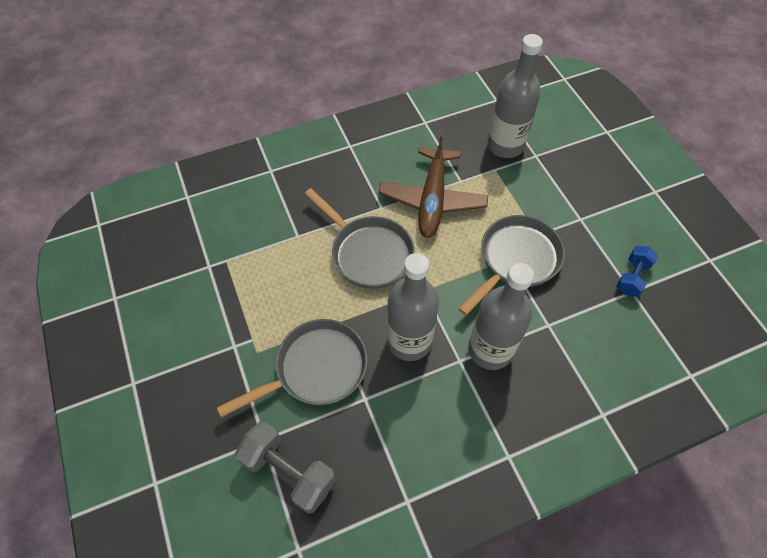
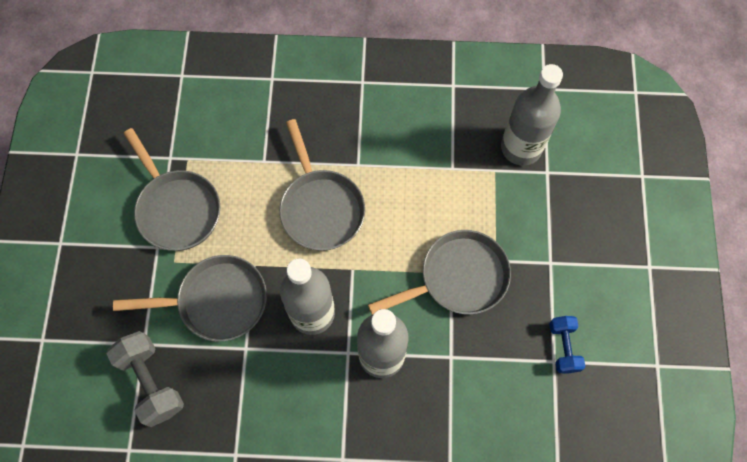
camera: 25 degrees right, 10 degrees up
brown plane [378,131,488,238] -> none
blue dumbbell [616,246,658,297] -> blue dumbbell turned 60 degrees counterclockwise [549,316,585,373]
none -> grey pan [123,128,220,251]

